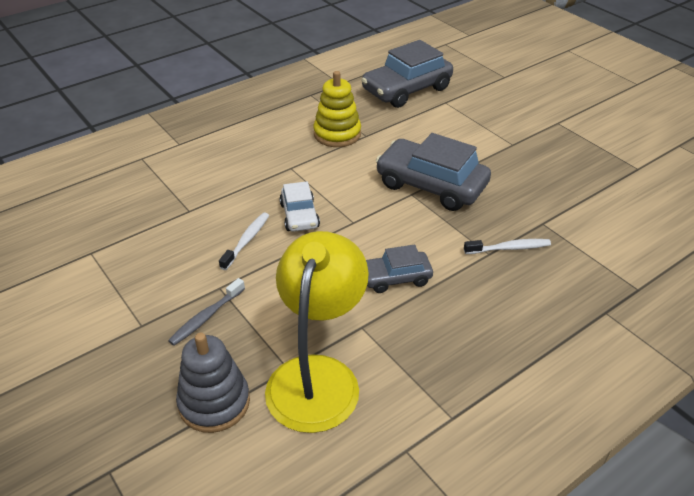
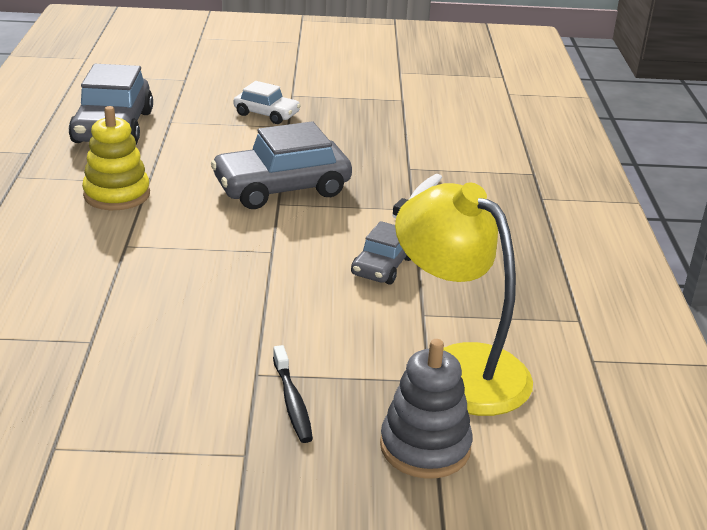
camera: 55 degrees left, 10 degrees down
grey toothbrush [168,278,245,346] -> black toothbrush [273,345,313,443]
white toothbrush [219,212,269,270] -> none
white car [279,181,320,232] -> white car moved to [233,81,301,124]

